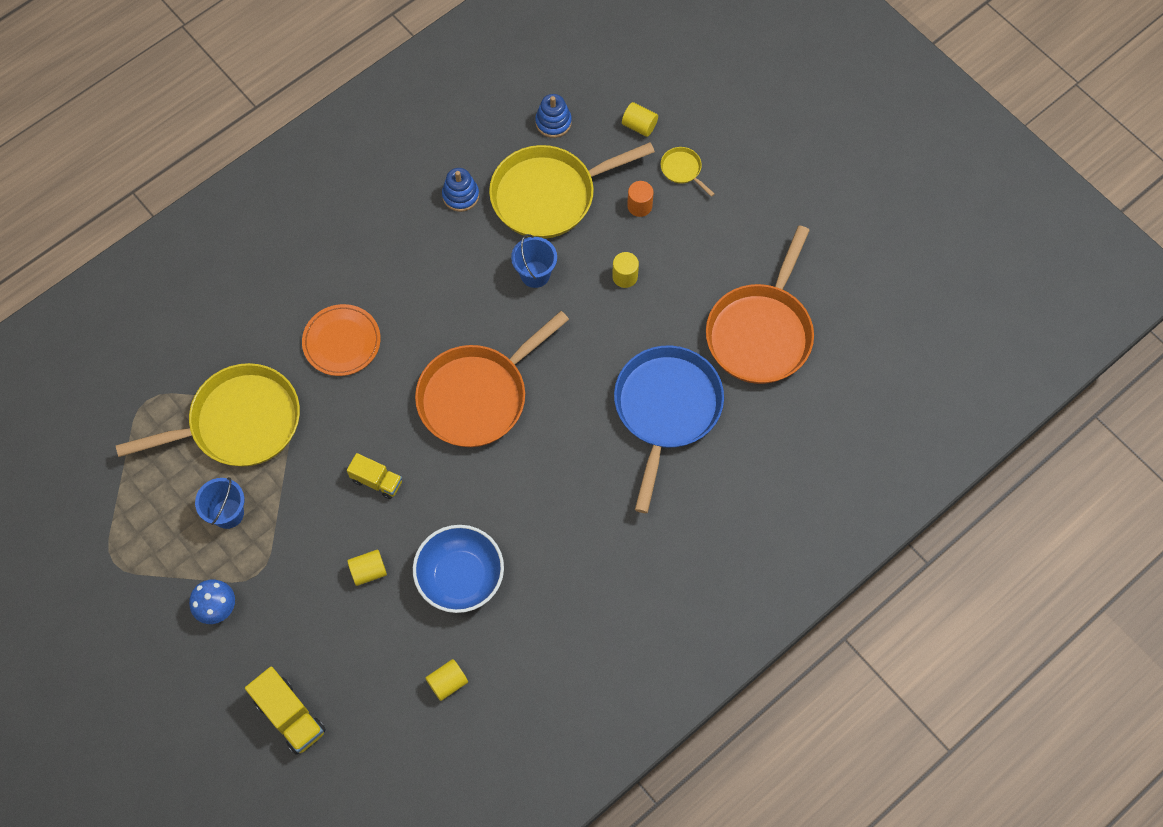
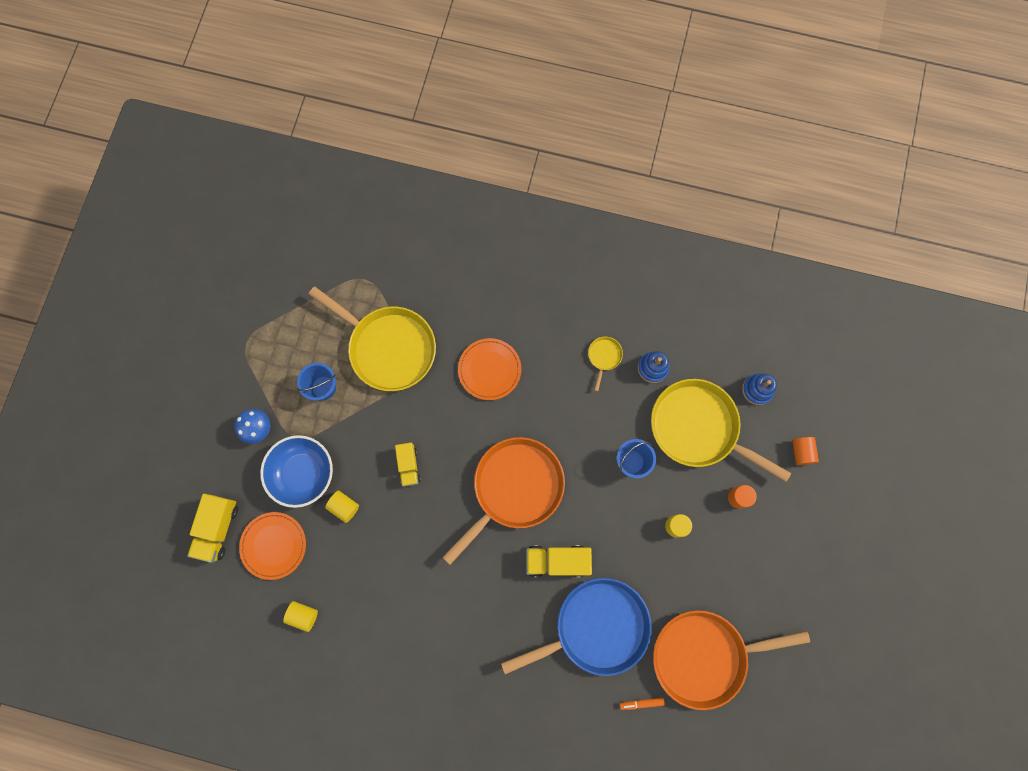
camera: 55 degrees right, 10 degrees up
blue bowl [413,525,504,613] -> blue bowl moved to [260,435,333,508]
orange pan [415,311,569,447] -> orange pan turned 120 degrees clockwise [442,437,565,565]
yellow cylinder [622,102,658,137] -> orange cylinder [792,437,819,465]
yellow pan [660,147,715,197] -> yellow pan moved to [588,337,623,391]
none -> orange plate [239,512,306,580]
none -> yellow truck [526,545,592,577]
none -> orange marker [620,698,665,710]

